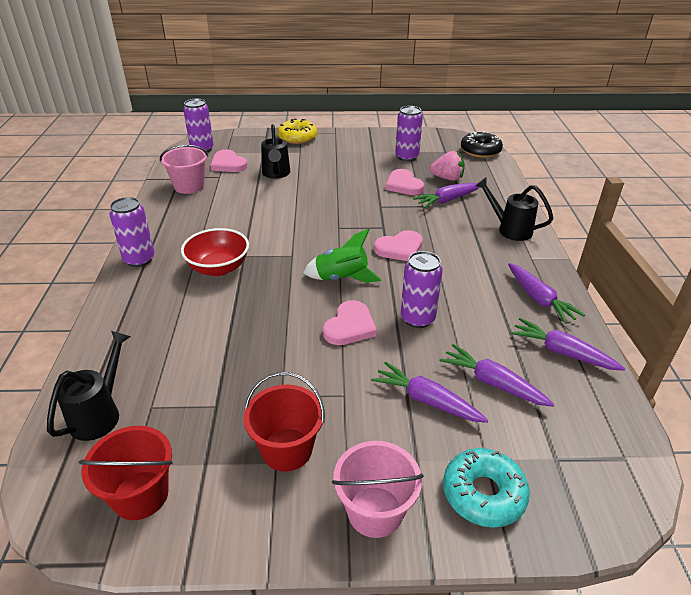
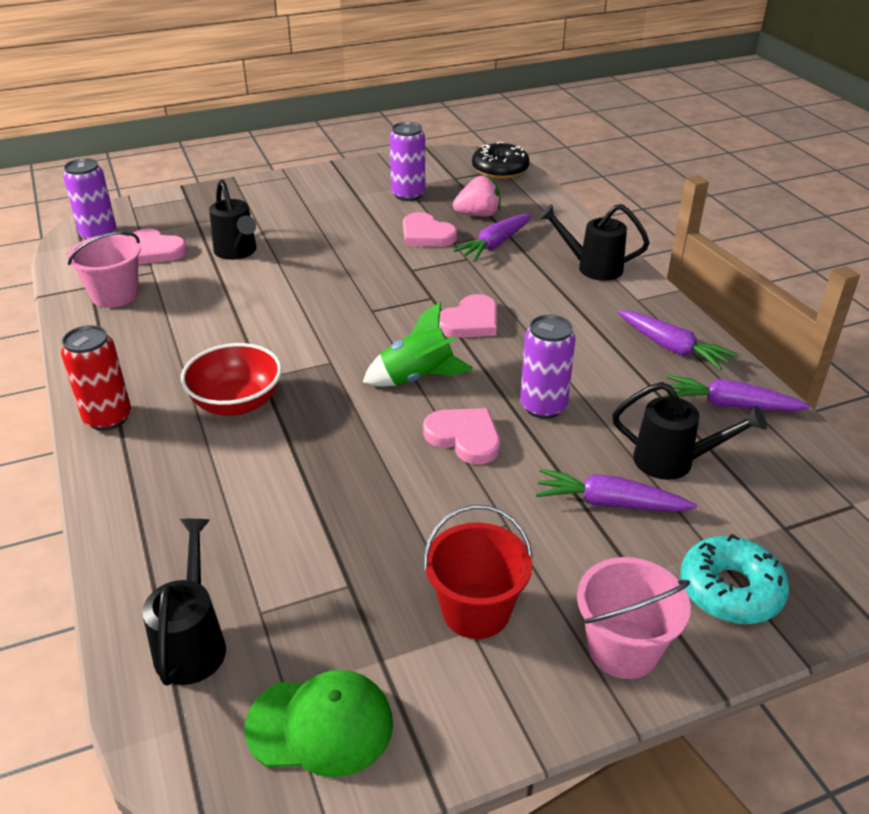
camera: 20 degrees left, 0 degrees up
red bucket [78,426,173,520] -> green cap [245,670,393,777]
purple can [109,197,155,267] -> red can [61,325,131,431]
yellow donut [278,118,317,144] -> none
pink heart [323,300,377,345] -> pink heart turned 60 degrees counterclockwise [423,408,500,464]
purple carrot [439,344,554,407] -> black watering can [612,382,767,480]

